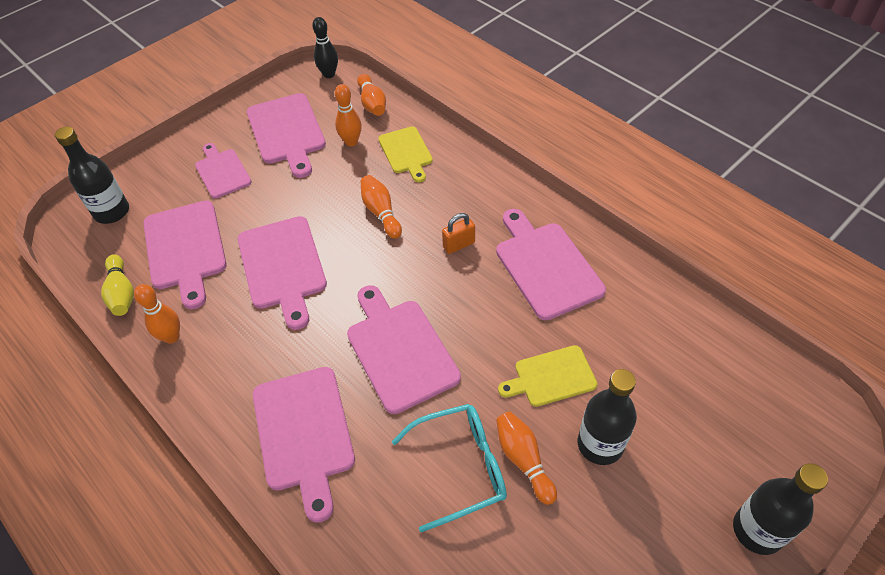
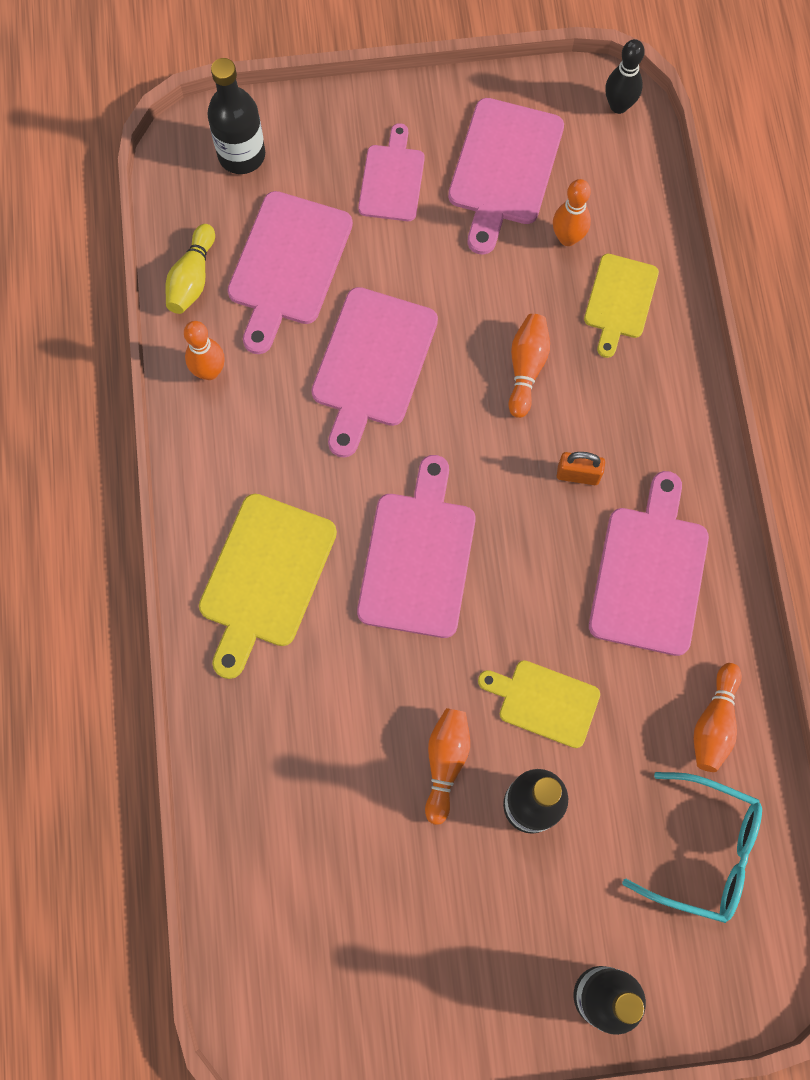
camera: 35 degrees right, 20 degrees up
pink cutting board [253,367,355,523] -> yellow cutting board [199,494,337,679]
orange bowling pin [357,74,386,116] -> orange bowling pin moved to [694,663,742,772]
turquoise glasses [392,404,507,532] -> turquoise glasses moved to [622,772,762,923]

